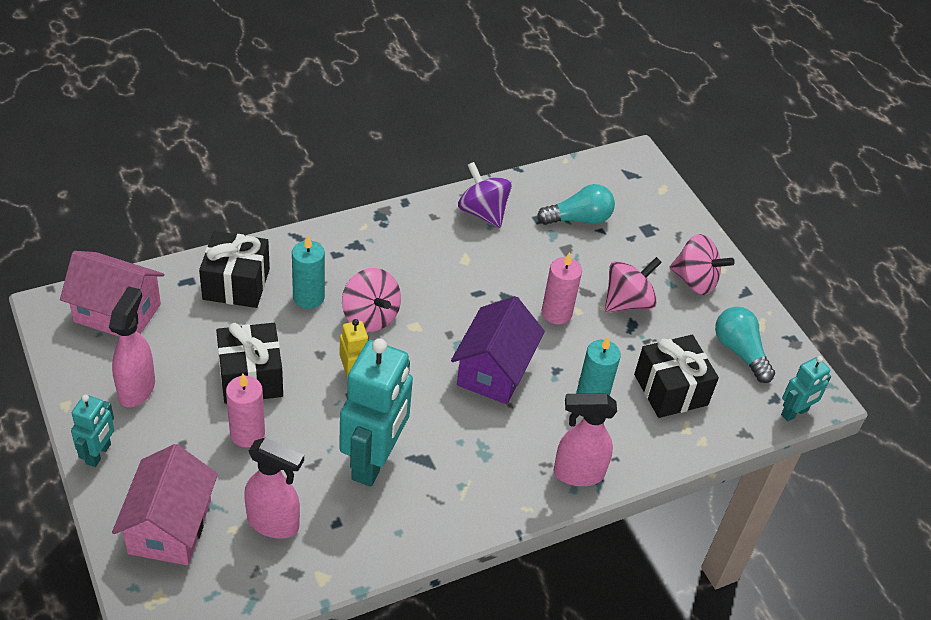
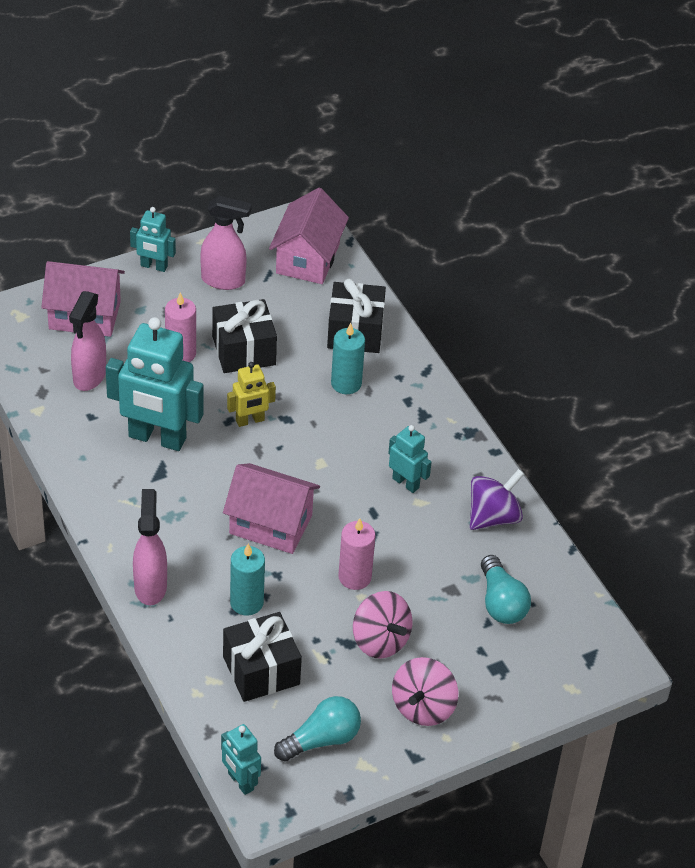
camera: 90 degrees right, 0 degrees up
pink spinning top [342,268,401,332] -> none
purple house [451,296,545,404] -> pink house [223,463,320,554]
none -> turquoise robot [388,425,432,493]

